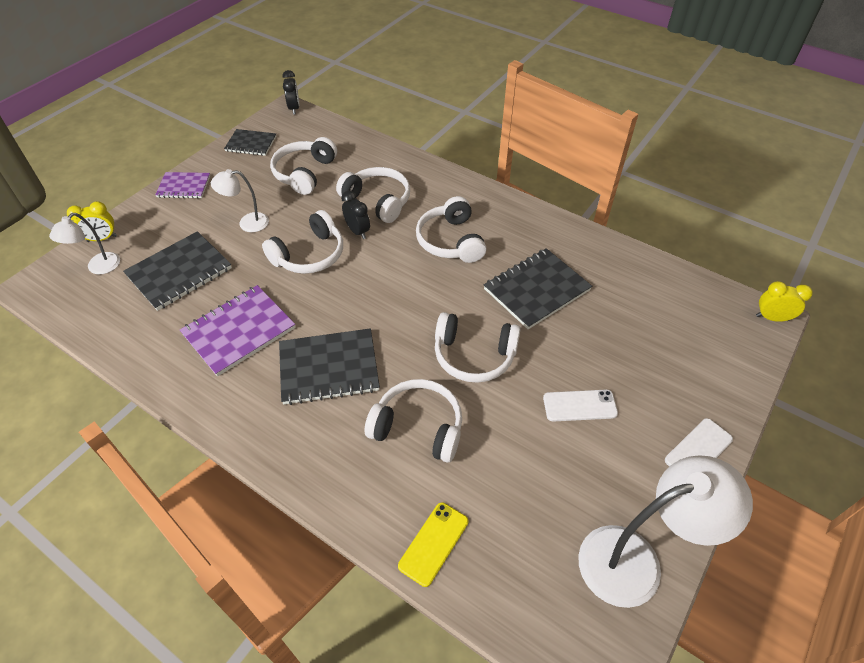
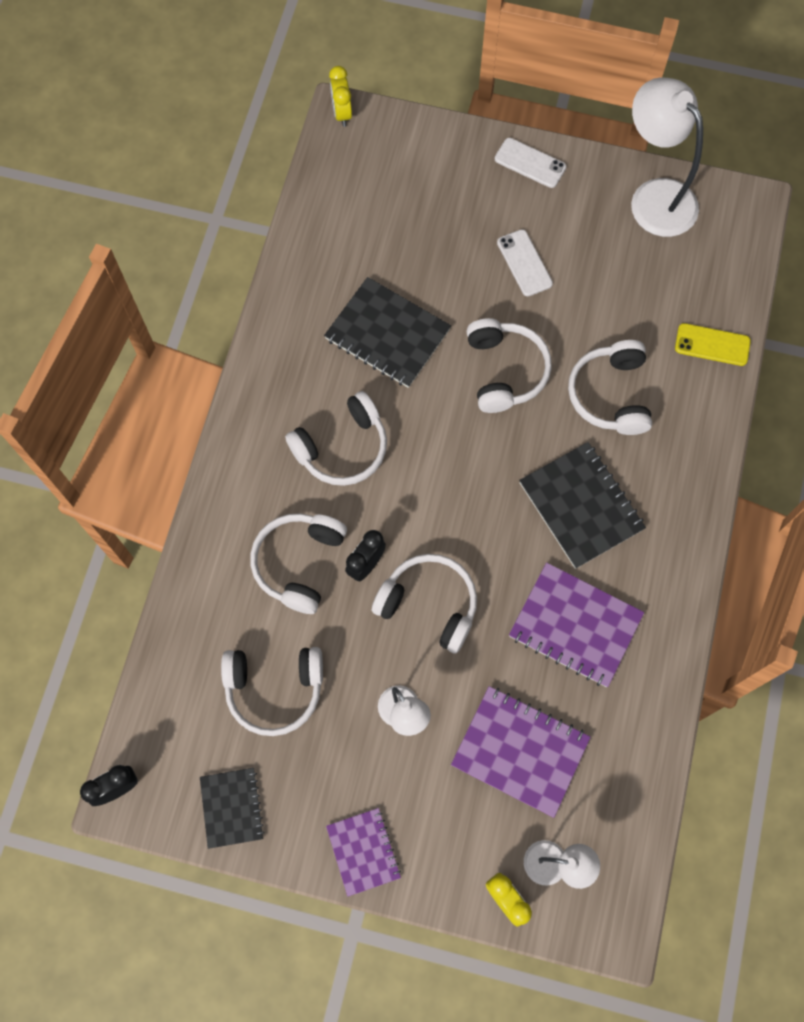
camera: 110 degrees left, 20 degrees up
black notebook [123,231,232,311] -> purple notebook [451,686,591,818]

